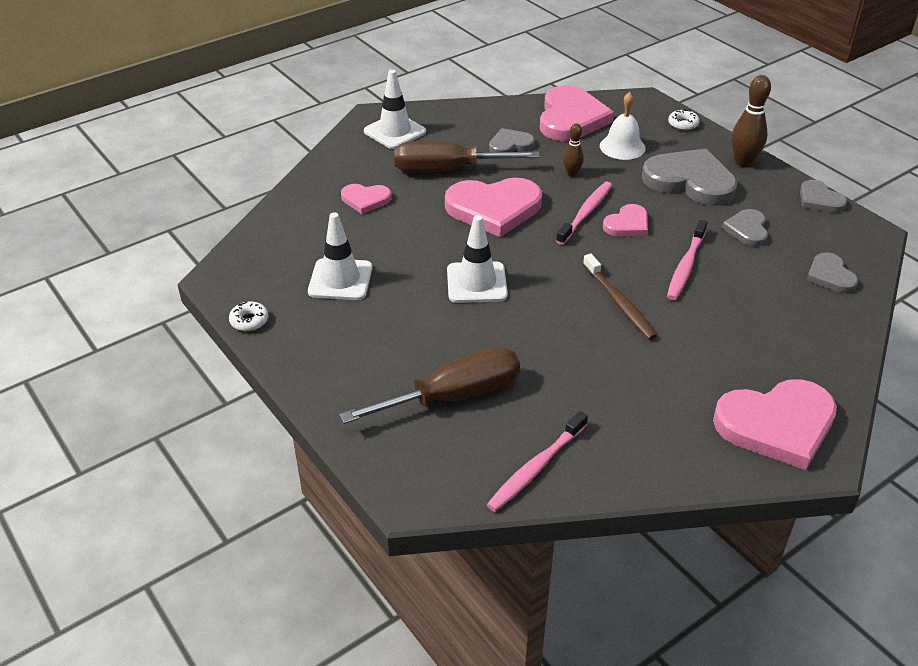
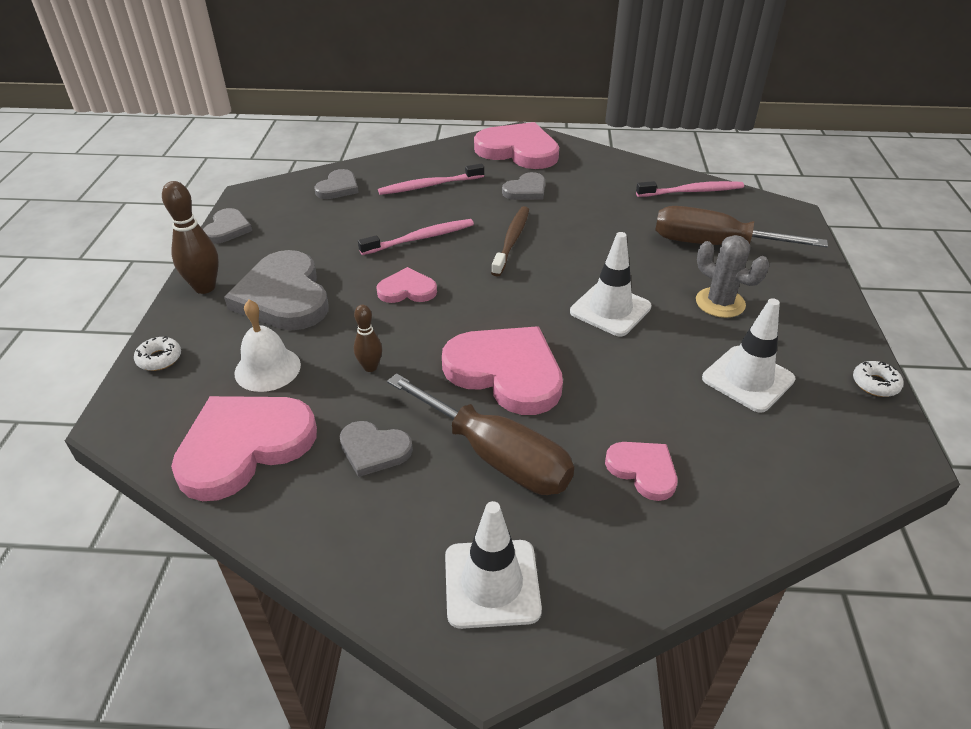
camera: 140 degrees left, 0 degrees up
pink toothbrush [556,182,612,245] -> pink toothbrush moved to [378,164,484,195]
grey heart [722,209,768,246] -> grey heart moved to [502,172,545,200]
none -> grey cactus [696,235,769,318]

